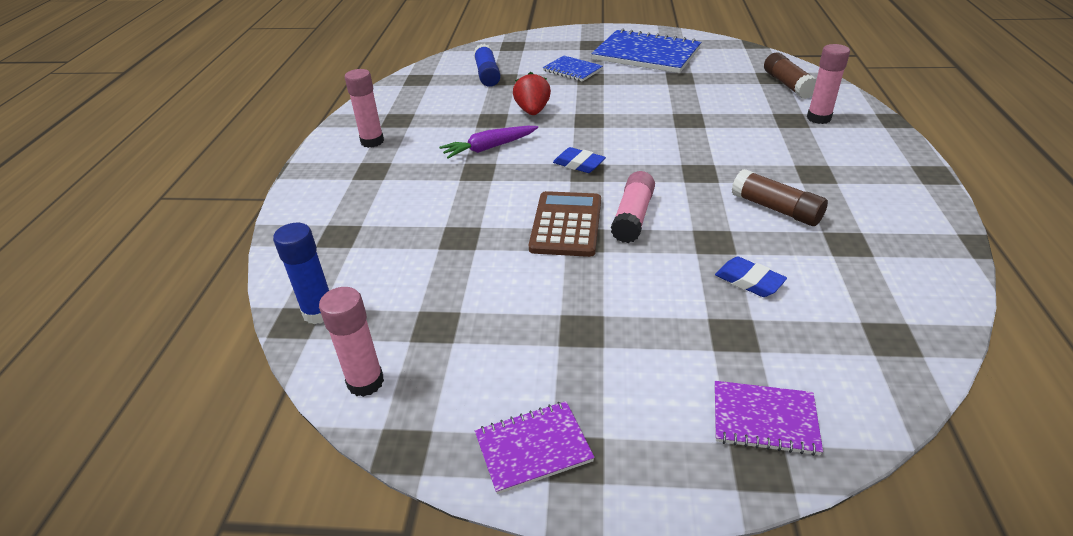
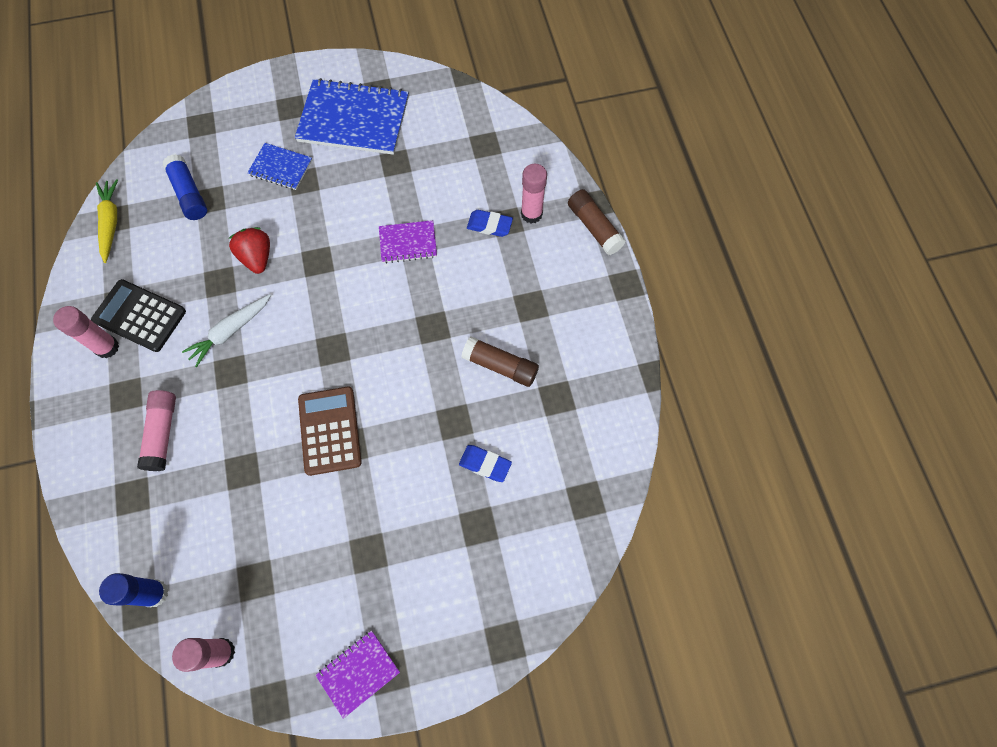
camera: 20 degrees left, 30 degrees up
purple carrot [439,126,538,159] -> white carrot [182,294,271,367]
blue eraser [553,147,606,173] -> blue eraser moved to [467,210,513,237]
pink glue stick [611,171,655,243] -> pink glue stick moved to [137,390,176,471]
purple notebook [715,381,823,456] -> purple notebook moved to [379,220,437,264]
brown glue stick [764,52,817,99] -> brown glue stick moved to [568,189,626,255]
none -> black calculator [91,279,186,352]
none -> yellow carrot [96,179,118,263]

